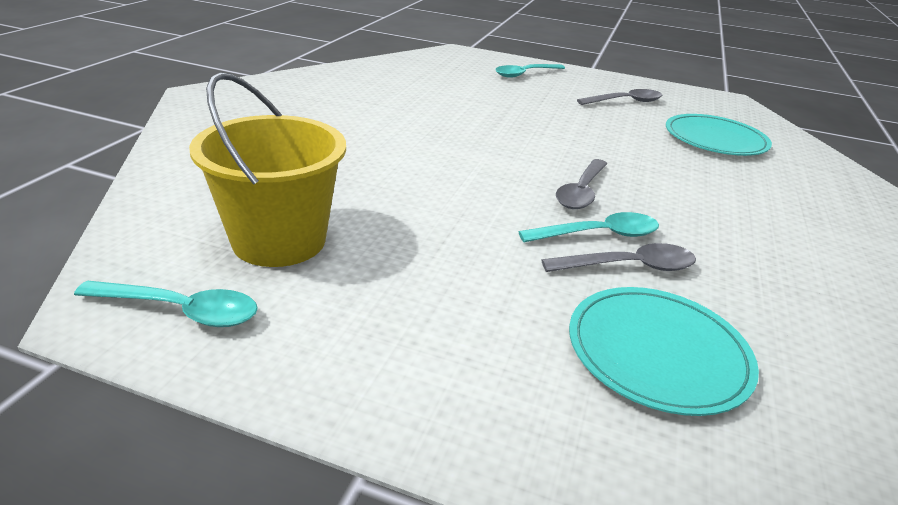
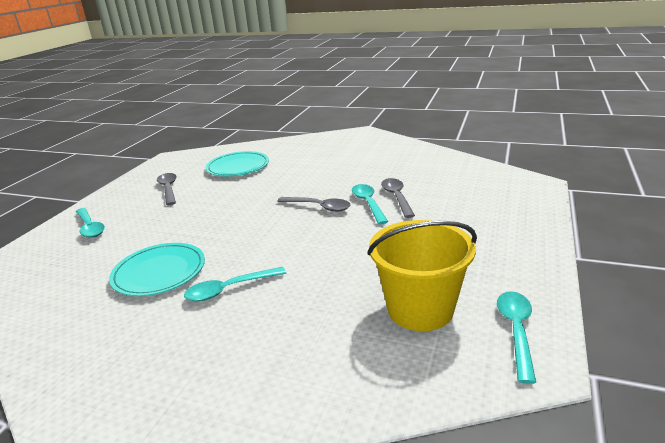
camera: 85 degrees left, 5 degrees down
turquoise plate [569,287,759,416] -> turquoise plate moved to [109,243,205,296]
none -> turquoise spoon [184,267,286,301]

